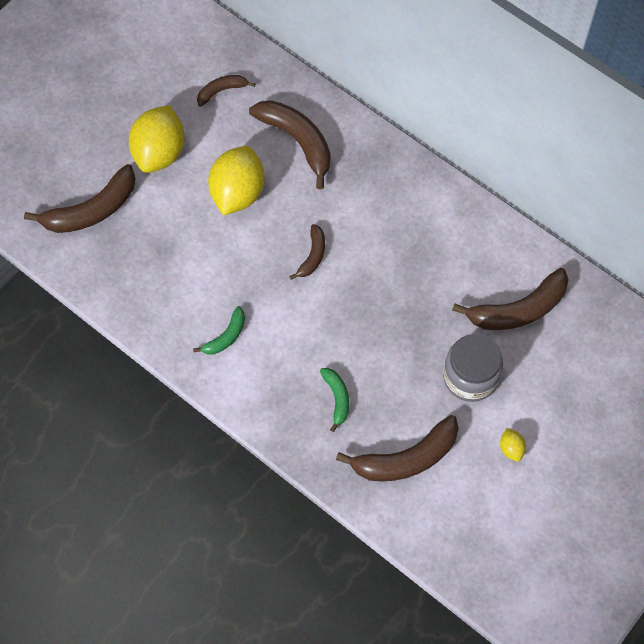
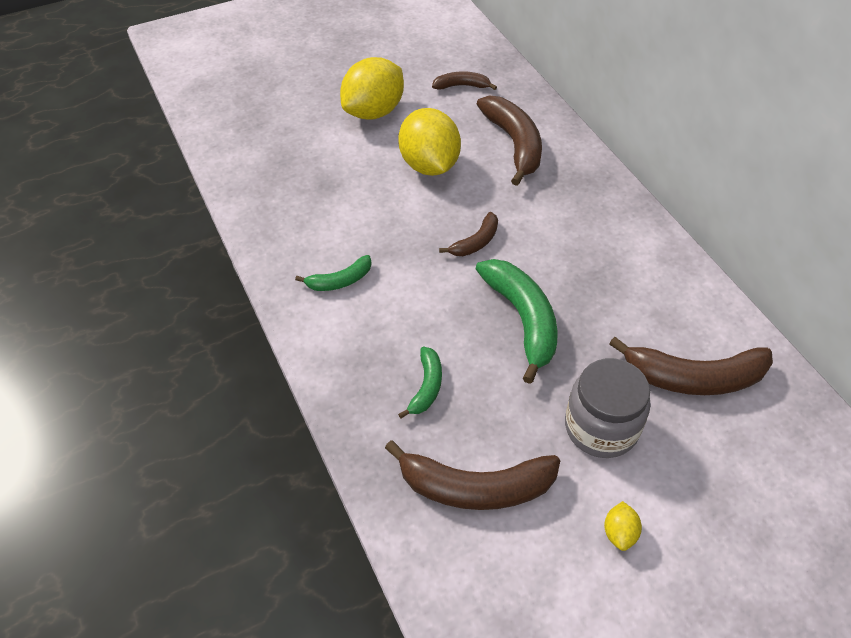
camera: 25 degrees right, 15 degrees down
brown banana [24,164,136,233] -> none
yellow lemon [208,146,264,215] -> yellow lemon turned 60 degrees counterclockwise [398,108,461,176]
none -> green banana [475,259,558,384]

